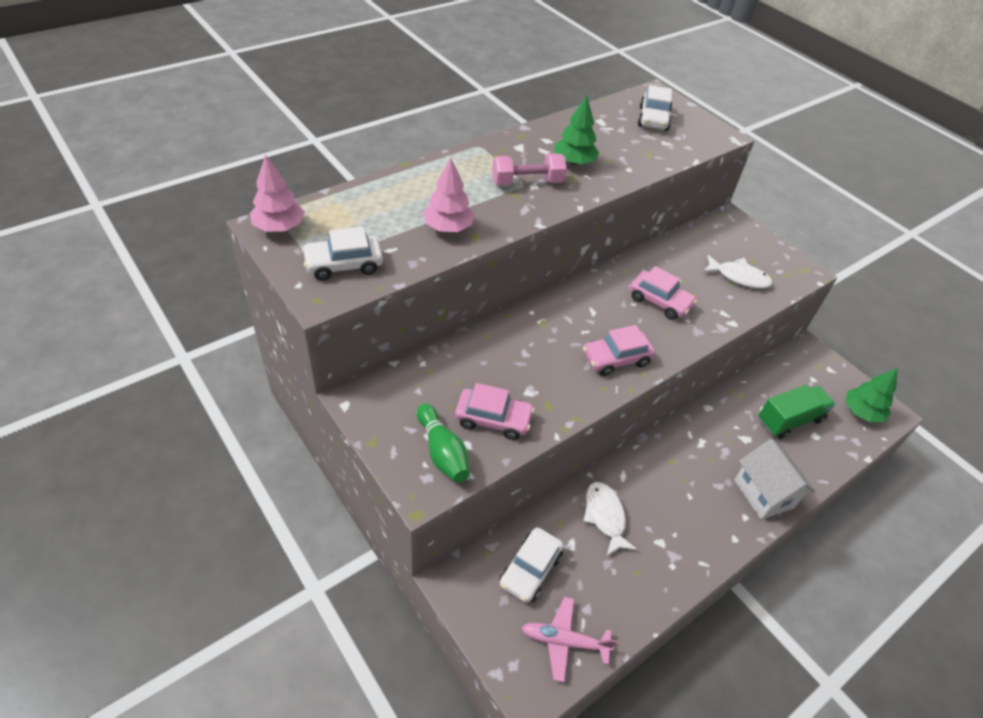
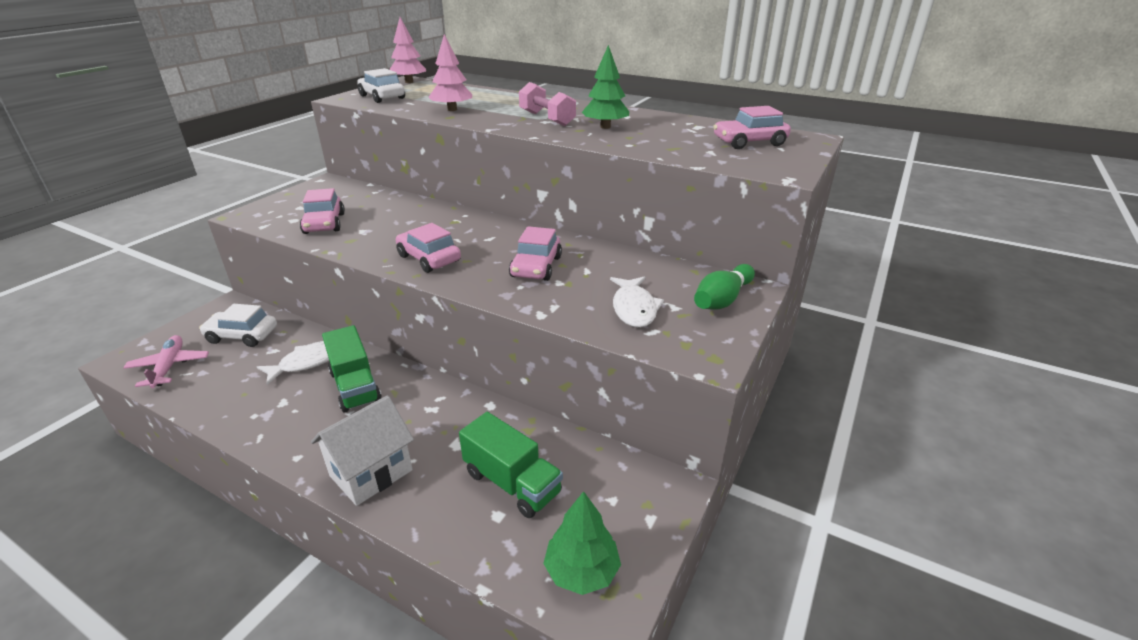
camera: 70 degrees right, 15 degrees down
green bowling pin [417,404,470,483] -> green bowling pin moved to [694,264,755,310]
white car [638,85,672,131] -> pink car [713,106,791,149]
none -> green truck [322,325,382,413]

